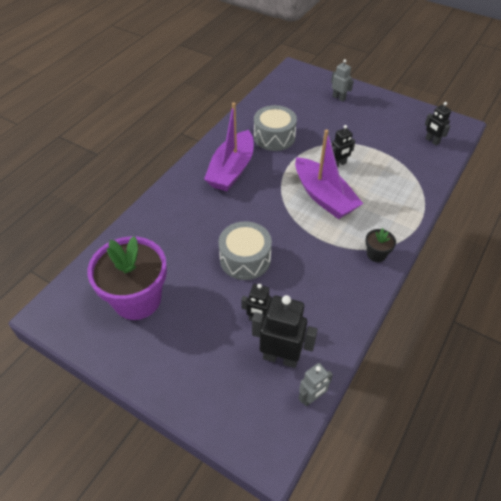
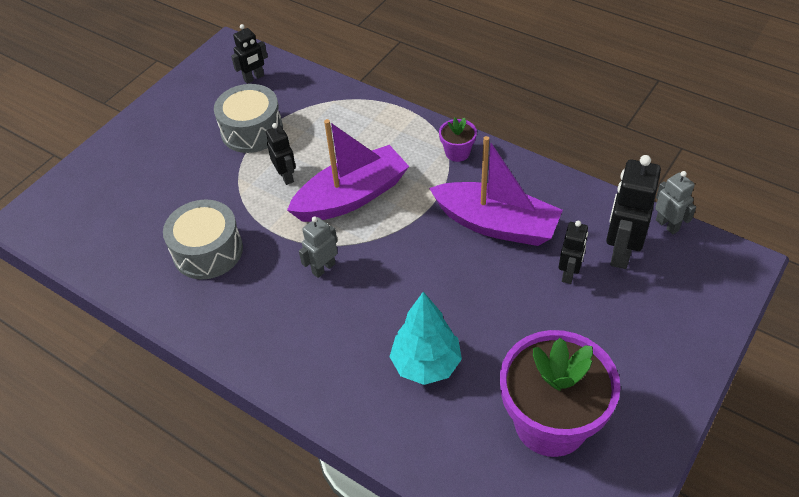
camera: 85 degrees left, 0 degrees up
purple boat [204,102,254,191] -> purple boat moved to [429,136,563,246]
grey drum [219,221,272,280] -> grey drum moved to [214,84,283,153]
grey robot [331,59,354,102] -> grey robot moved to [299,216,338,278]
black flower pot [365,228,396,262] -> purple flower pot [439,118,477,162]
none -> turquoise tree [389,292,462,385]

